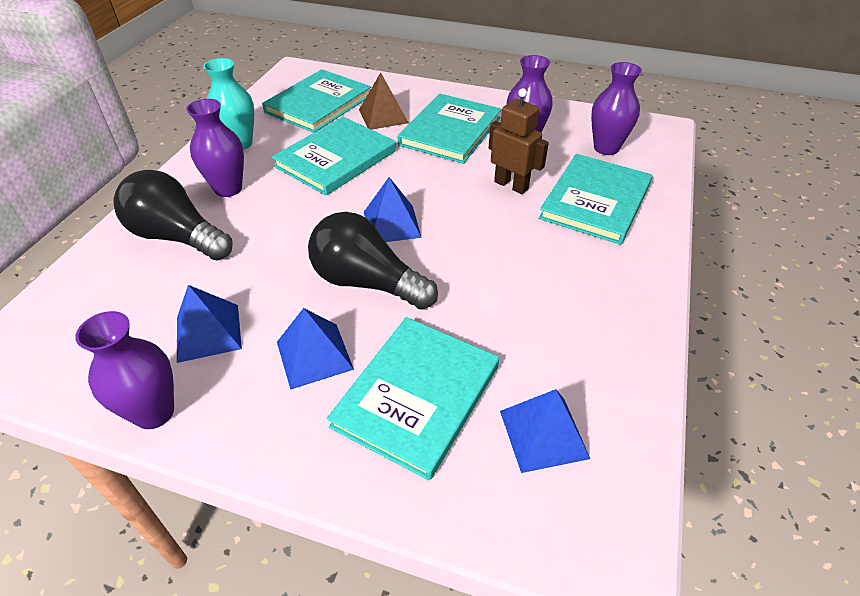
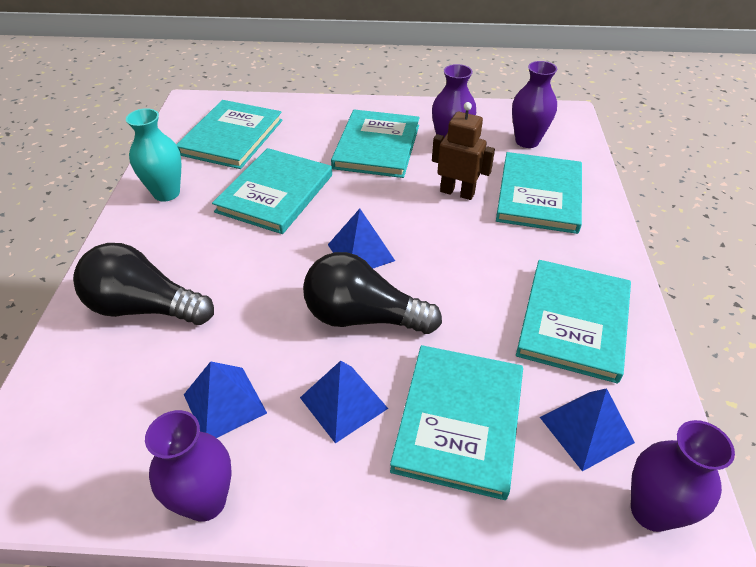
camera: 15 degrees left, 0 degrees up
purple vase [186,99,244,197] -> purple vase moved to [631,420,735,532]
brown pyramid [359,73,409,130] -> none
none -> turquoise book [516,260,631,383]

